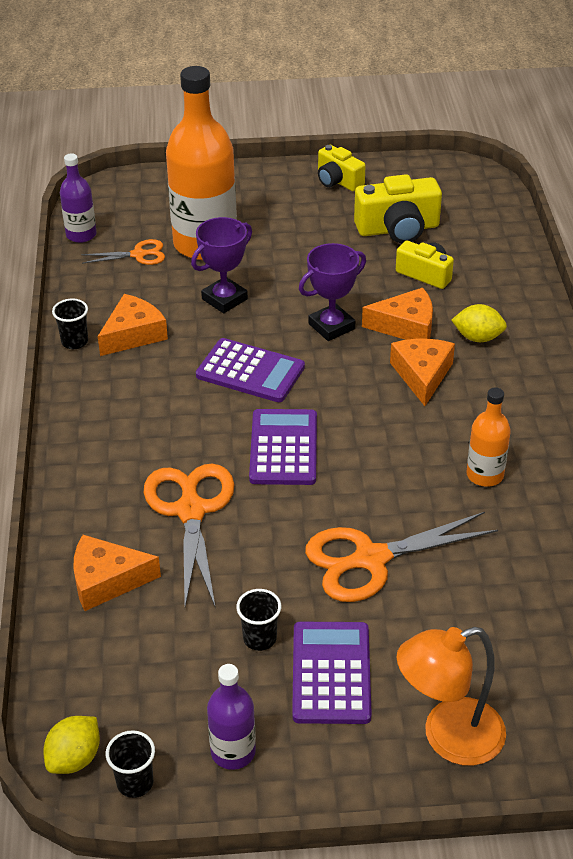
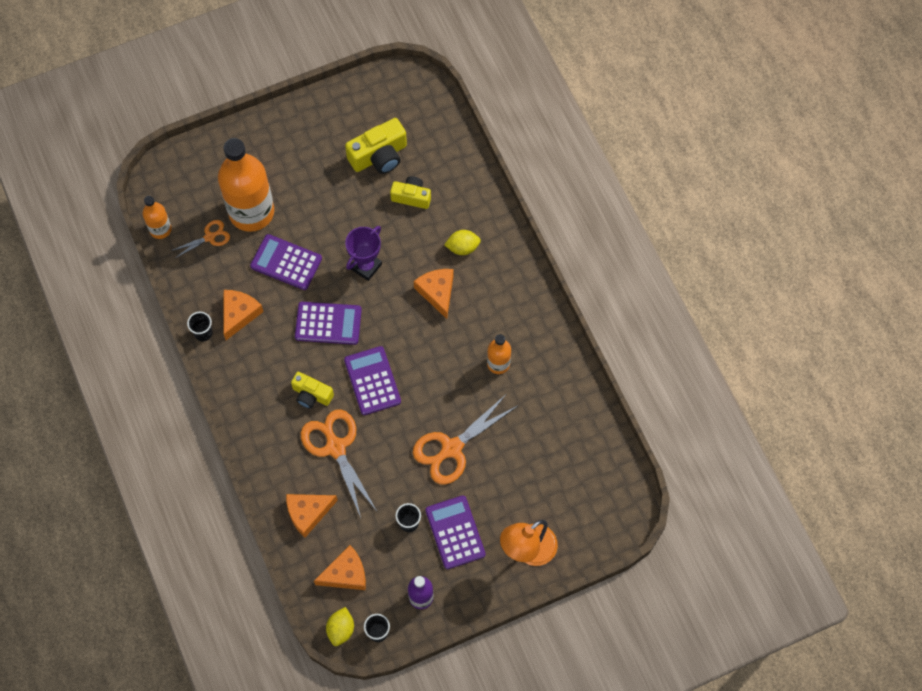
camera: 20 degrees left, 25 degrees up
purple bottle [60,153,97,243] -> orange bottle [142,196,172,239]
purple trophy [191,217,252,313] -> purple calculator [250,234,322,290]
yellow camera [318,145,366,191] -> yellow camera moved to [291,372,334,409]
orange cheese [362,288,433,340] -> orange cheese moved to [314,545,366,590]

